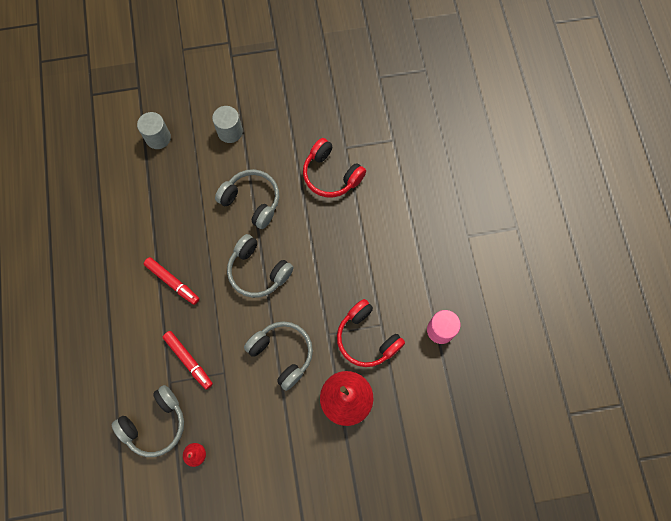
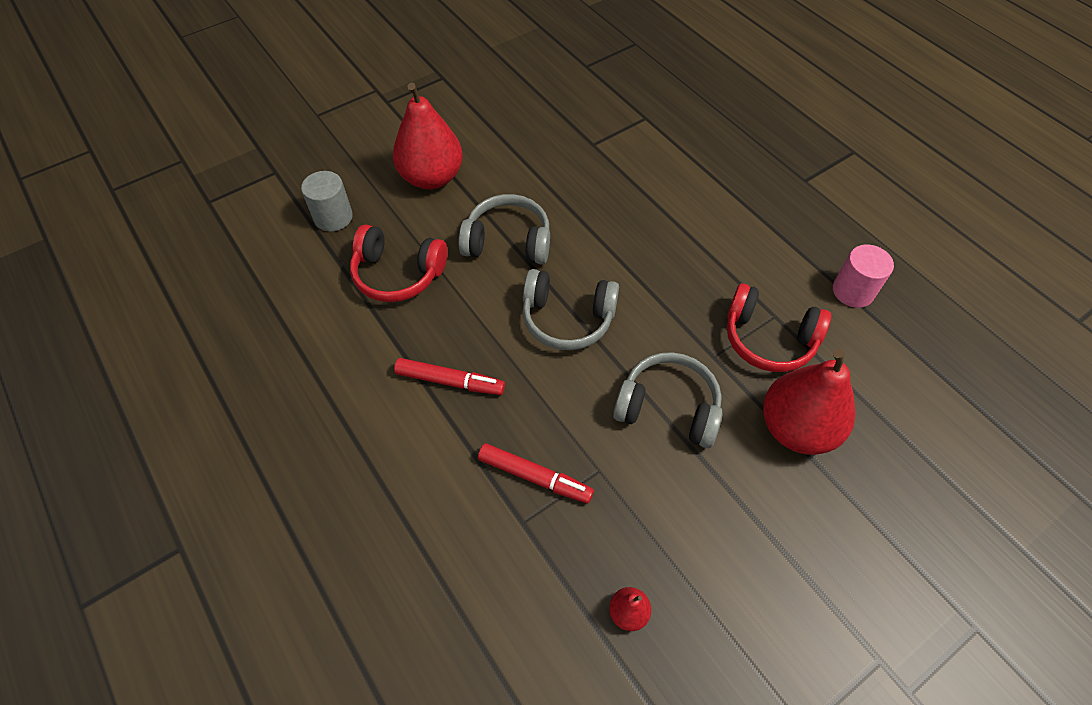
camera: 25 degrees left, 15 degrees down
grey headphones [112,385,184,457] -> none
grey cylinder [212,106,243,143] -> red pear [393,82,463,189]
red headphones [303,138,366,198] -> red headphones moved to [350,224,448,302]

